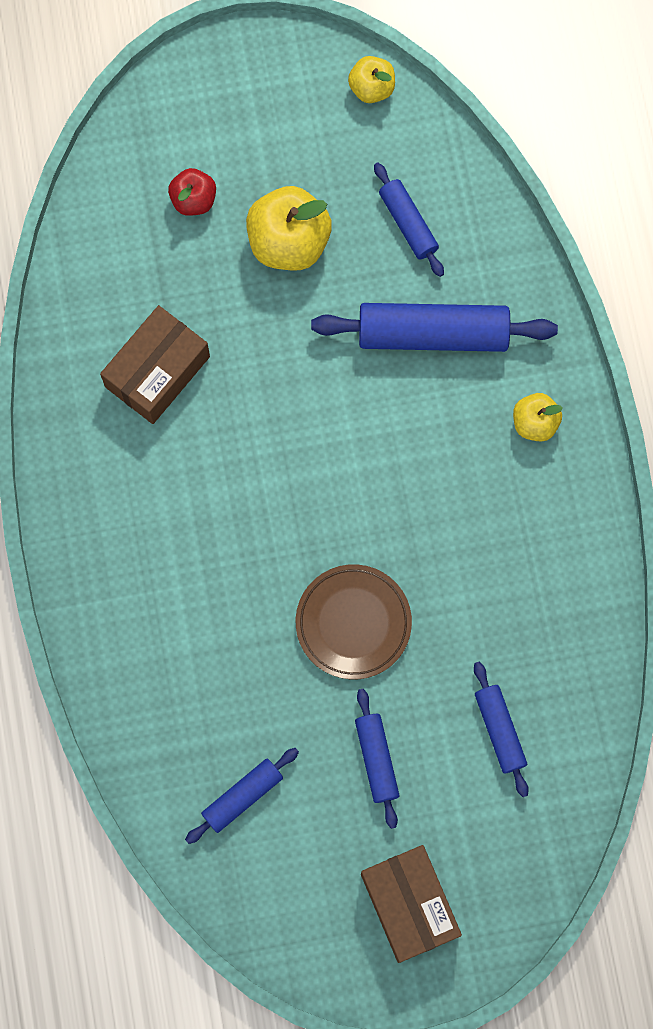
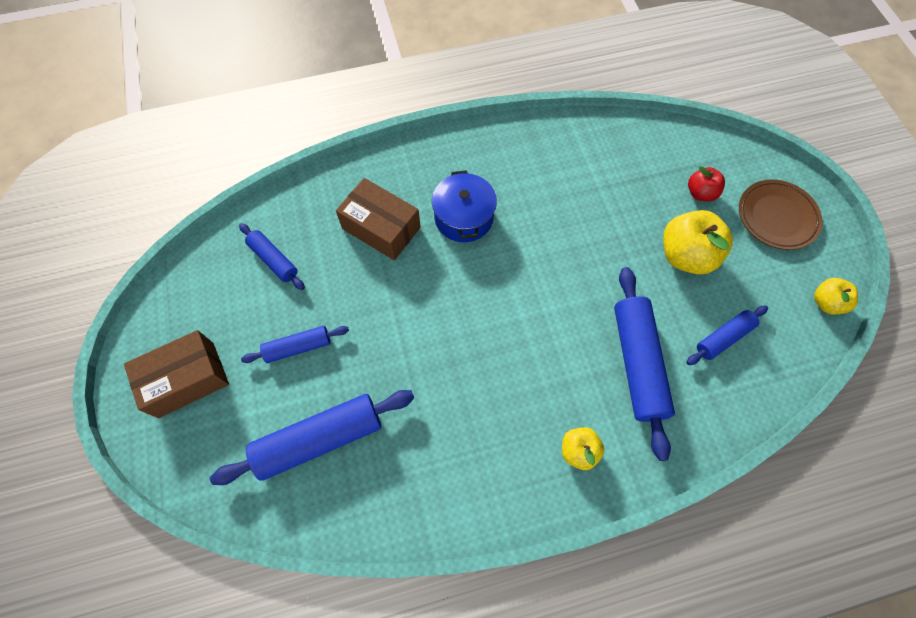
camera: 85 degrees right, 10 degrees down
brown box [100,305,210,424] -> brown box moved to [336,178,421,260]
brown plate [296,564,412,679] -> brown plate moved to [739,179,822,250]
blue rolling pin [474,662,529,797] -> blue rolling pin [210,390,414,485], size x1.80
none -> blue pot [432,170,497,242]

